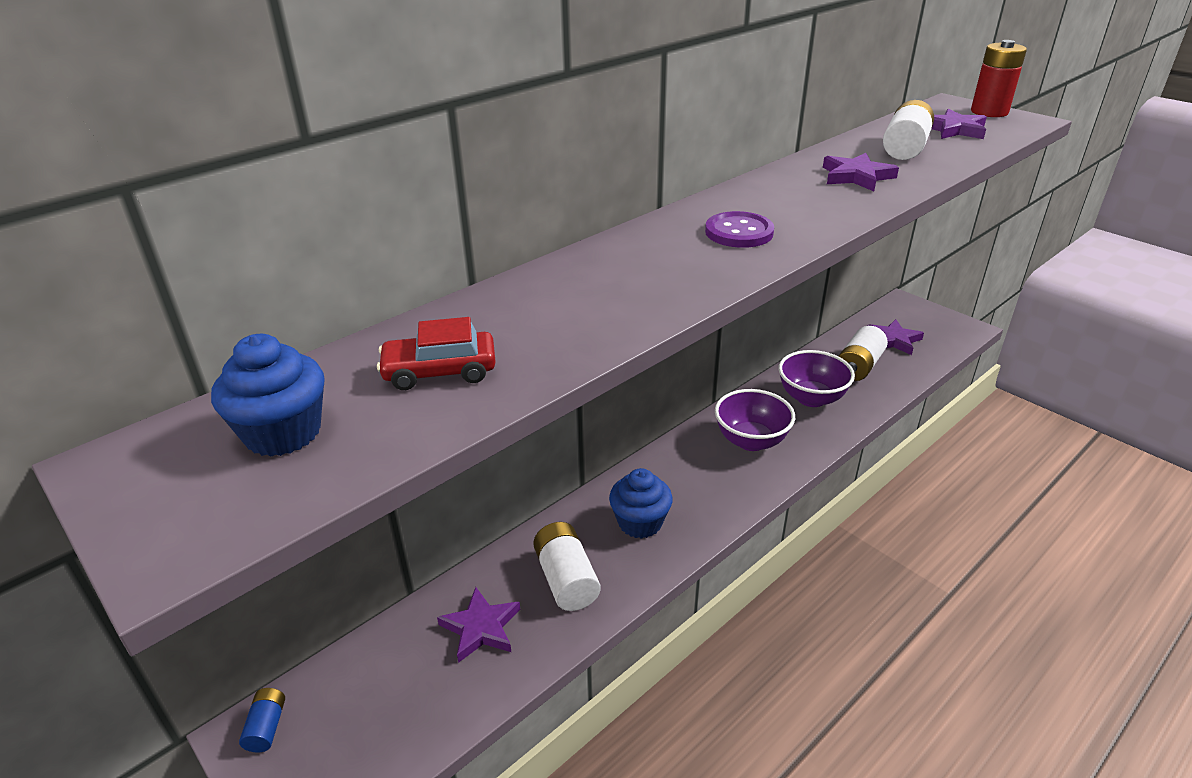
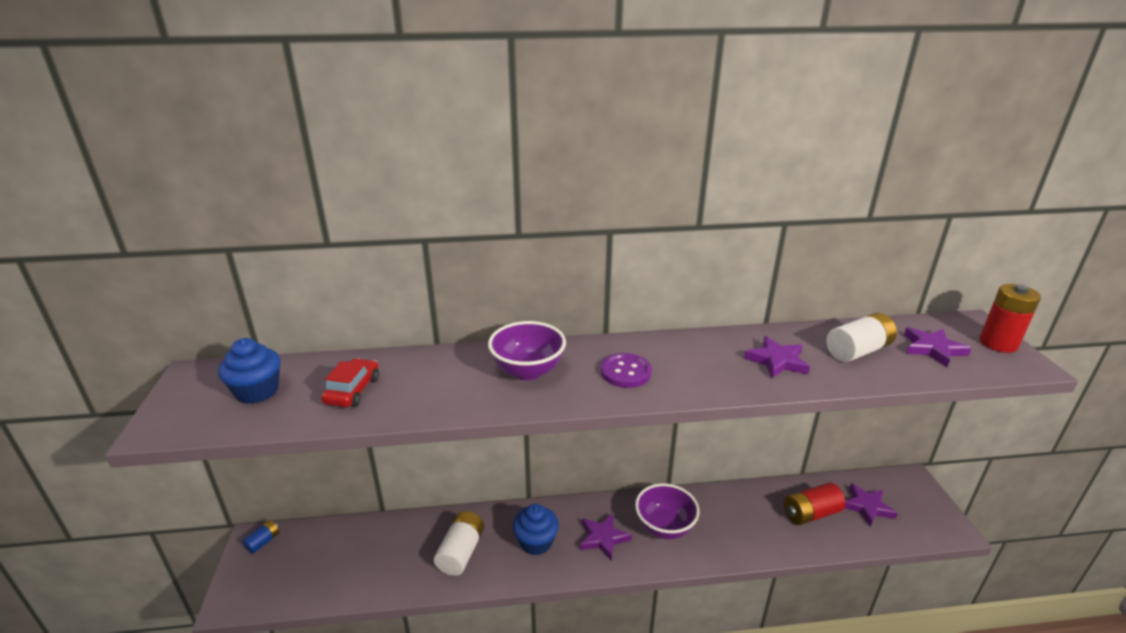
camera: 35 degrees right, 5 degrees down
red car [377,317,496,390] -> red car turned 75 degrees clockwise [321,358,379,407]
purple star [437,587,520,663] -> purple star moved to [580,513,632,560]
purple bowl [779,350,855,407] -> purple bowl moved to [488,321,566,380]
white battery [839,326,888,381] -> red battery [784,483,846,525]

